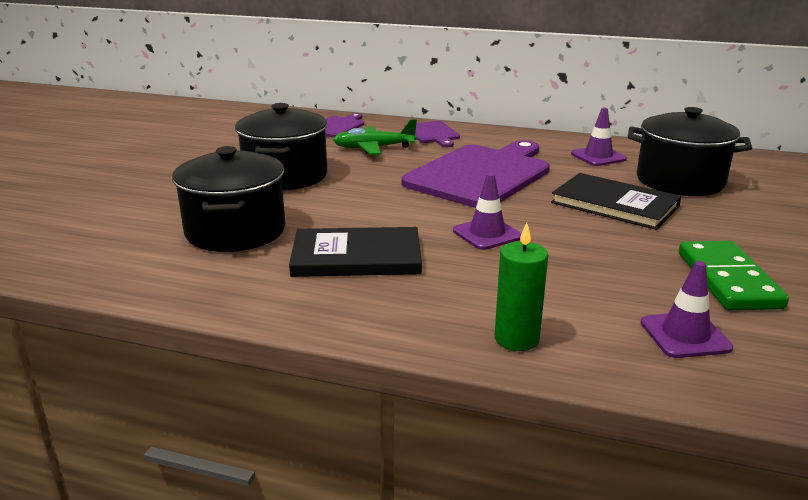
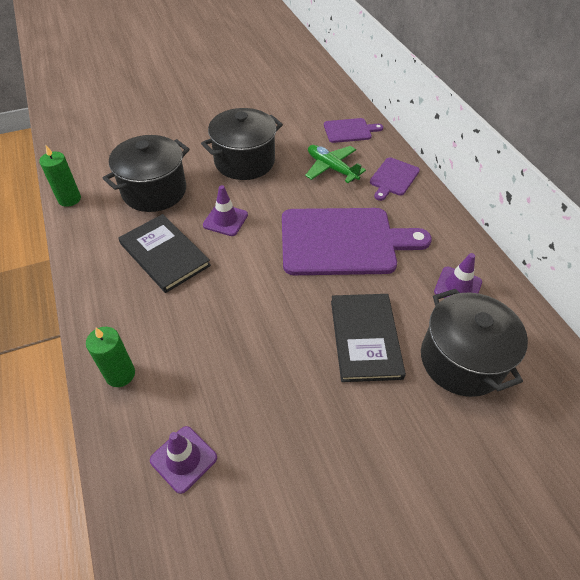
camera: 50 degrees right, 25 degrees up
purple traffic cone [453,173,522,250] -> purple traffic cone moved to [203,185,248,236]
green domino [679,241,789,310] -> none
none -> green candle [39,146,81,207]

